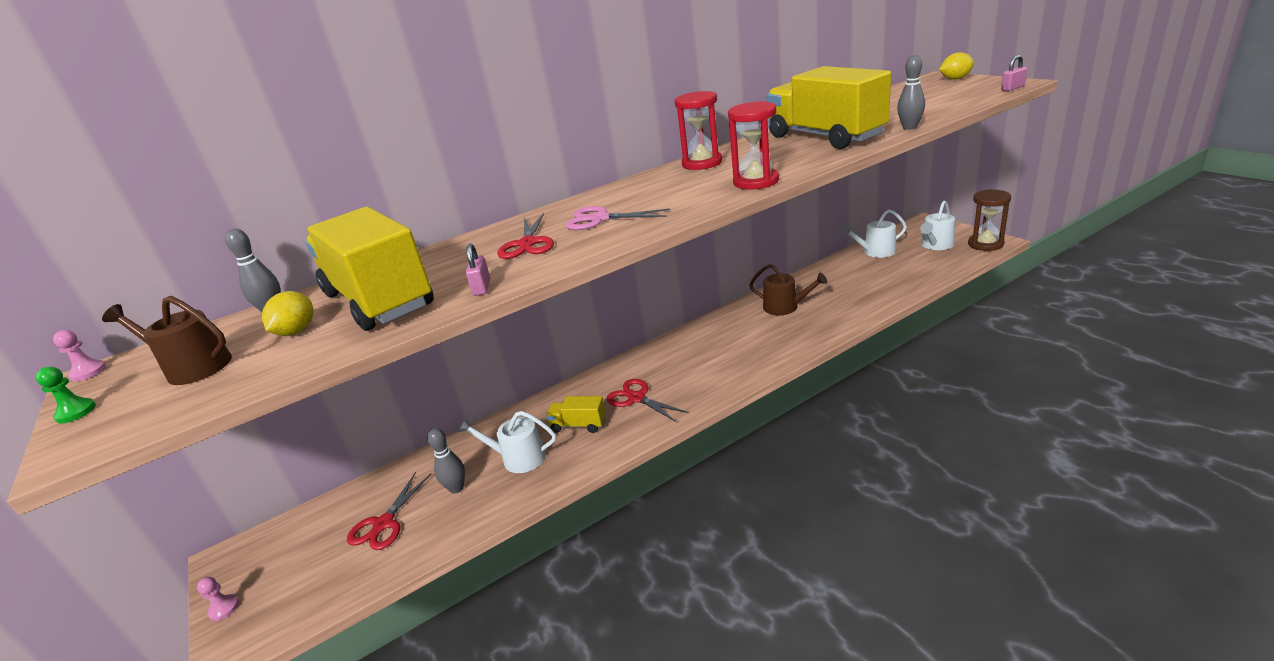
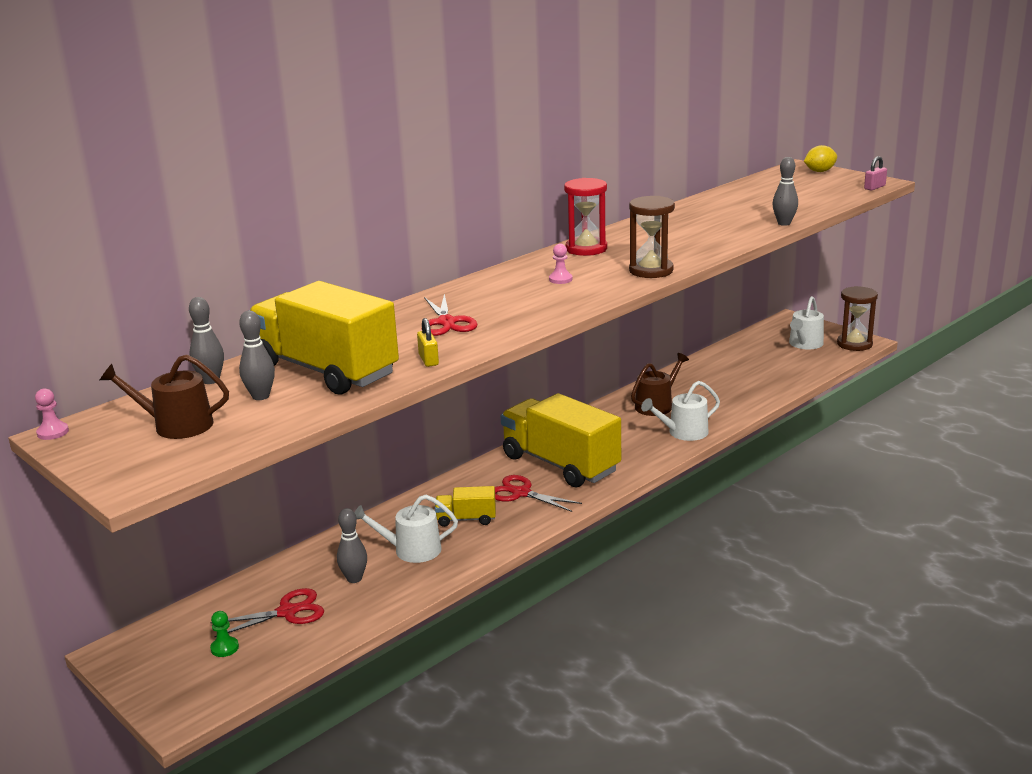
camera: 15 degrees left, 5 degrees down
green pawn [36,367,96,423] -> green pawn moved to [210,611,239,657]
pink pawn [197,577,239,621] -> pink pawn moved to [549,244,573,284]
yellow lemon [262,291,314,336] -> grey bowling pin [239,311,275,400]
red scissors [347,472,431,550] -> red scissors turned 120 degrees counterclockwise [210,588,324,638]
pink padlock [466,243,490,296] -> yellow padlock [417,318,439,367]
pink scissors [565,206,670,230] -> none
red hourglass [728,101,779,190] -> brown hourglass [629,196,675,278]
brown watering can [749,264,827,316] -> brown watering can turned 60 degrees counterclockwise [631,353,689,416]
yellow truck [767,66,891,149] -> yellow truck moved to [501,393,621,487]
white watering can [841,209,907,258] -> white watering can moved to [641,381,720,441]

